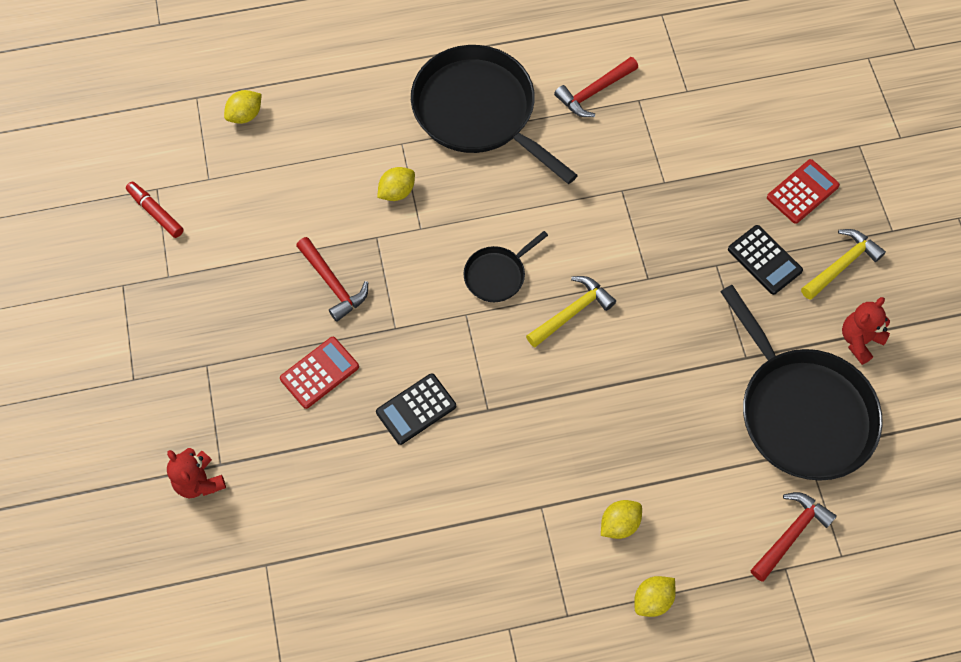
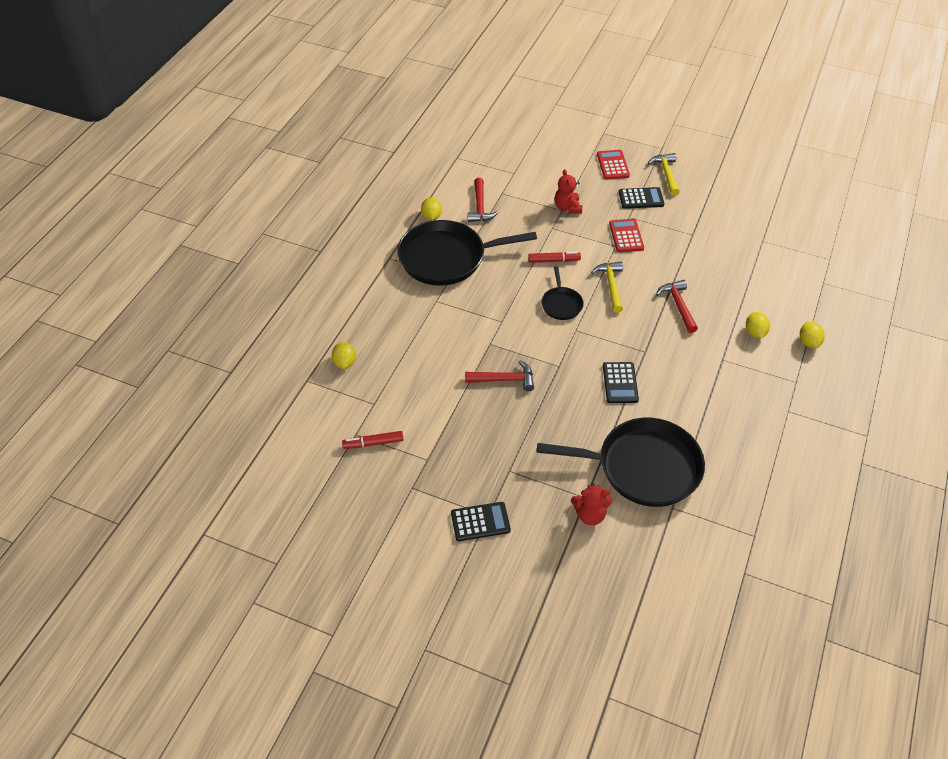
camera: 55 degrees left, 15 degrees down
red calculator [280,337,359,409] -> red calculator moved to [609,219,644,252]
yellow lemon [377,167,415,201] -> yellow lemon moved to [421,197,442,220]
black pan [720,285,883,481] -> black pan moved to [537,418,705,507]
red hammer [751,492,837,582] -> red hammer moved to [656,280,698,333]
red teddy bear [842,297,890,365] -> red teddy bear moved to [555,169,583,214]
none -> black calculator [451,502,511,541]
none -> red marker [528,252,581,263]

